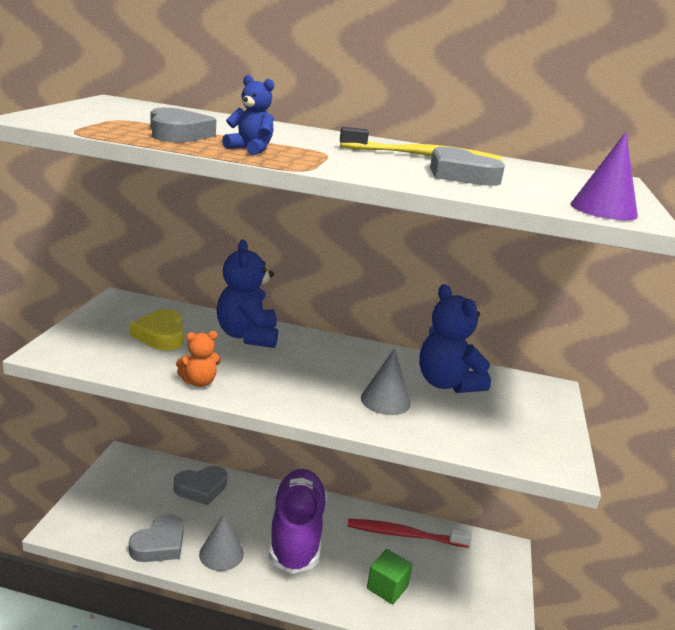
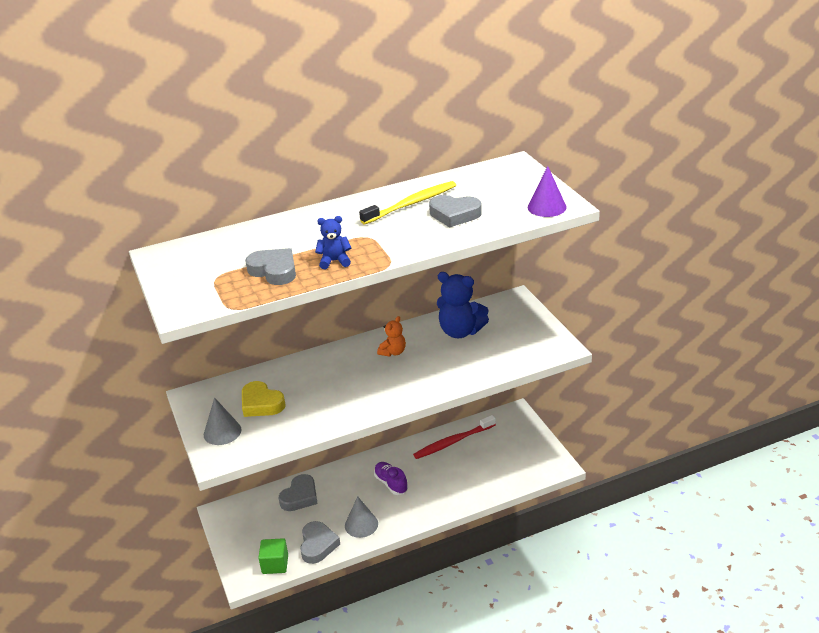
camera: 30 degrees left, 10 degrees up
orange teddy bear [176,331,221,387] -> orange teddy bear moved to [377,316,406,357]
blue teddy bear [217,240,278,348] -> none
purple shoe [269,469,328,574] -> purple shoe [374,462,408,495], size x0.48
grey cone [361,348,411,415] -> grey cone moved to [204,398,241,445]
green cube [367,549,413,604] -> green cube moved to [258,538,288,574]

